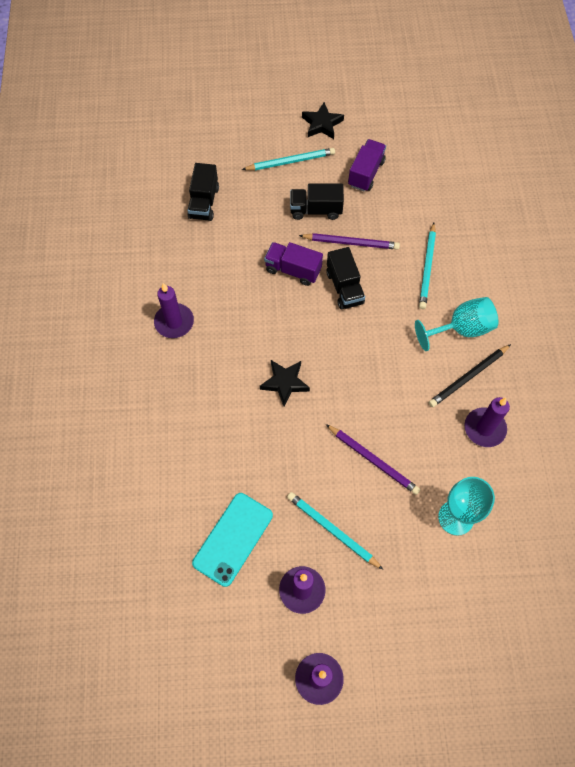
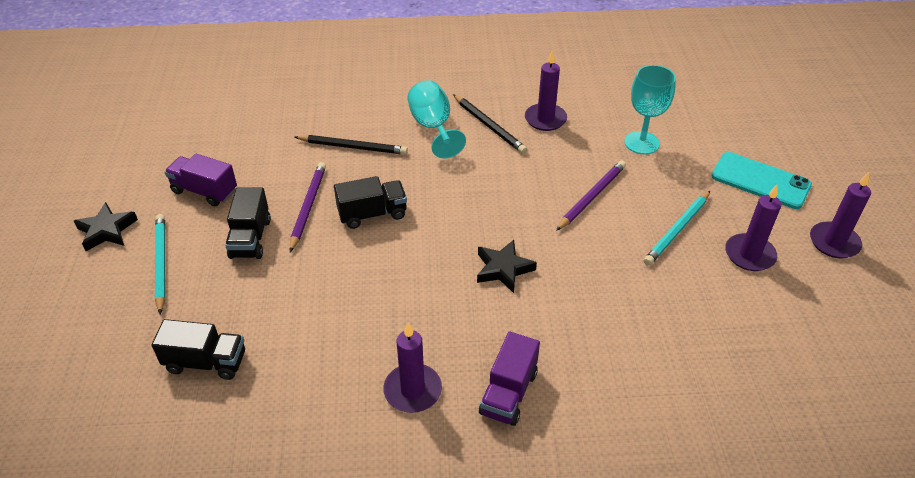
camera: 90 degrees left, 20 degrees down
turquoise phone [192,493,273,587] -> turquoise phone moved to [711,152,812,209]
purple truck [264,242,323,286] -> purple truck moved to [479,331,540,426]
turquoise pencil [419,223,436,309] -> black pencil [295,135,408,155]

